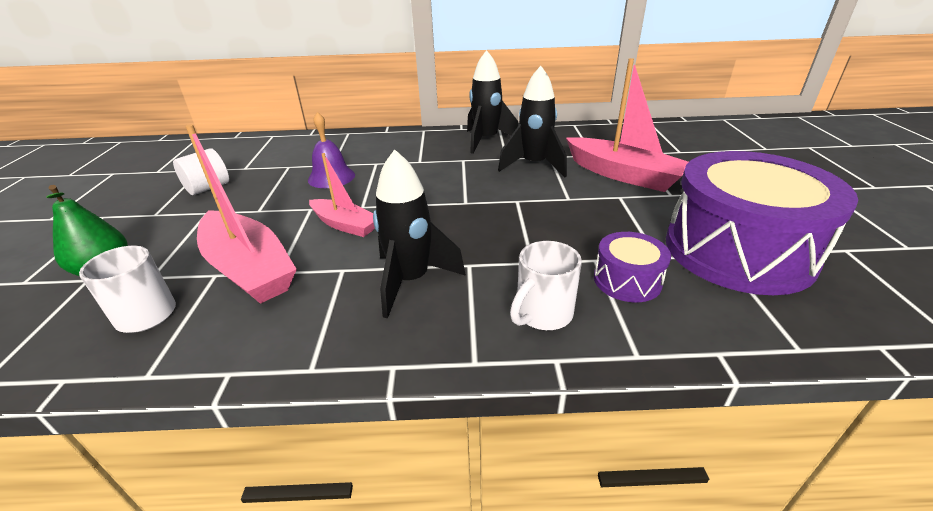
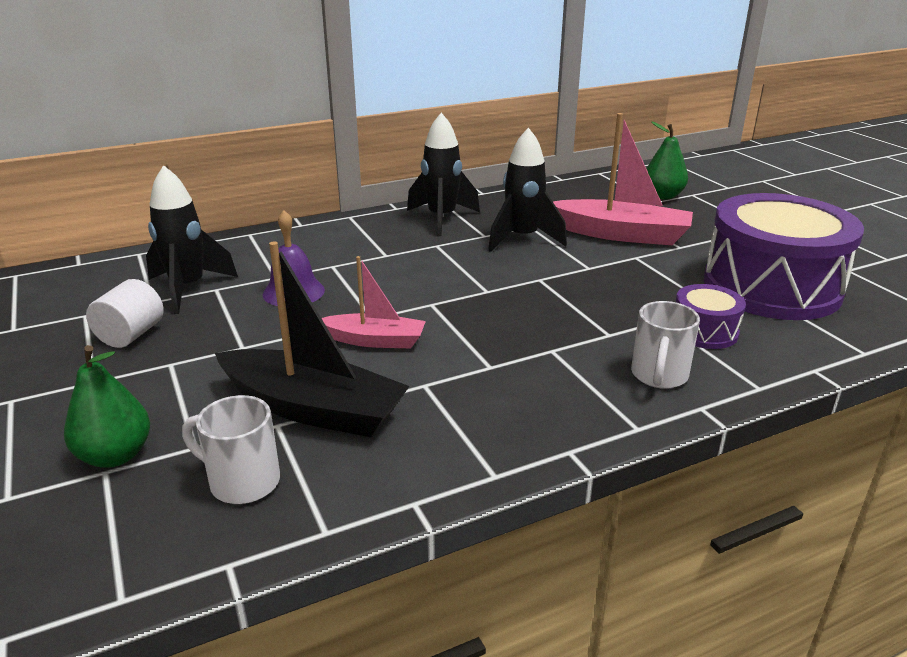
camera: 25 degrees left, 5 degrees down
pink boat [185,124,297,304] -> black boat [215,241,410,437]
black rocket [373,149,466,318] -> black rocket moved to [146,165,238,314]
none -> green pear [646,121,688,200]

